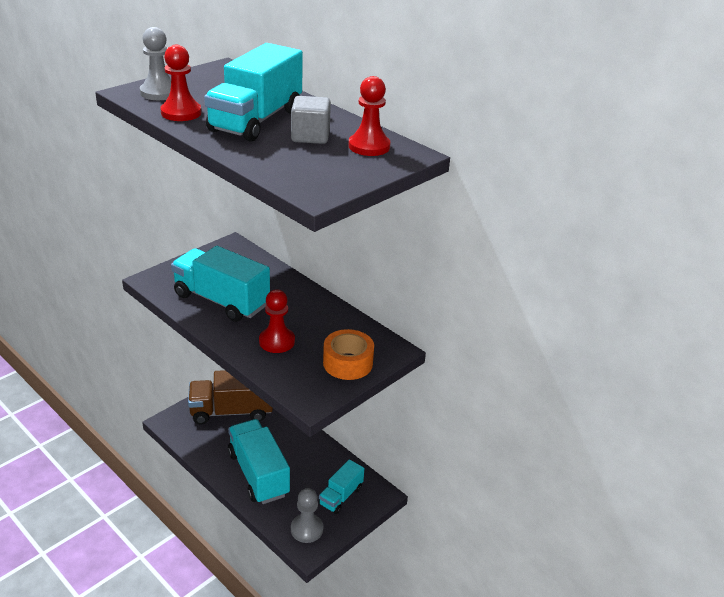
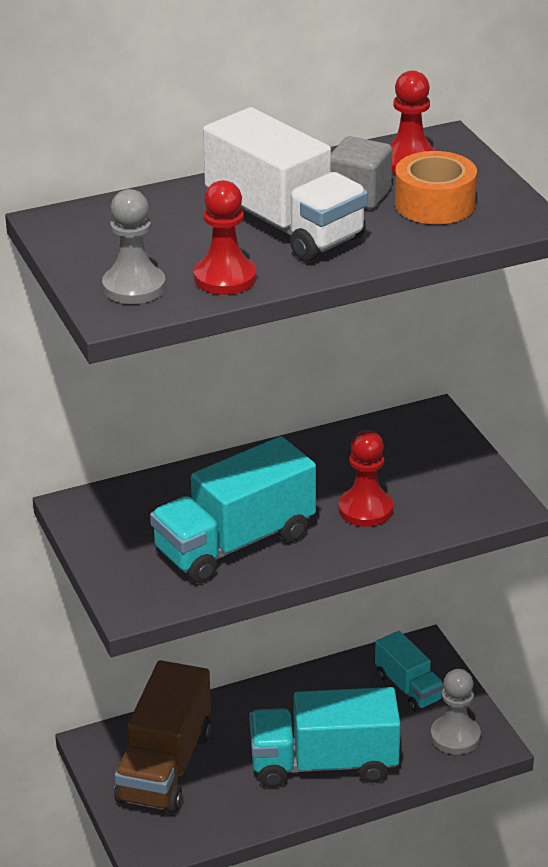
camera: 65 degrees left, 0 degrees up
turquoise truck [204,43,303,142] -> white truck [203,107,368,262]
orange tape [323,329,374,380] -> orange tape moved to [395,151,477,224]

